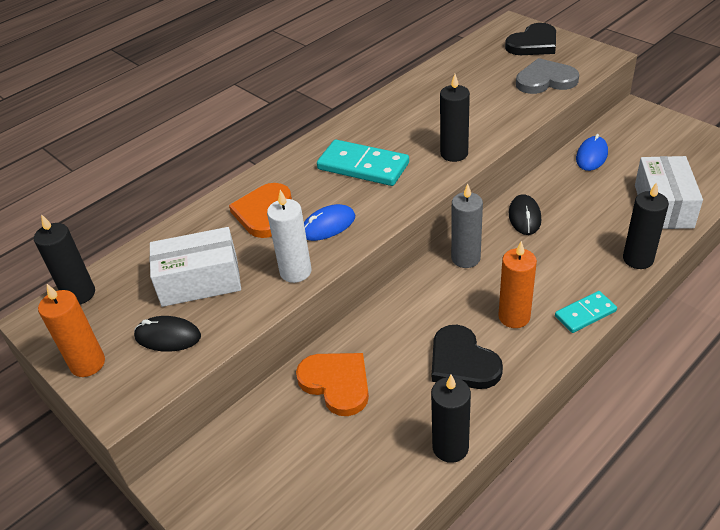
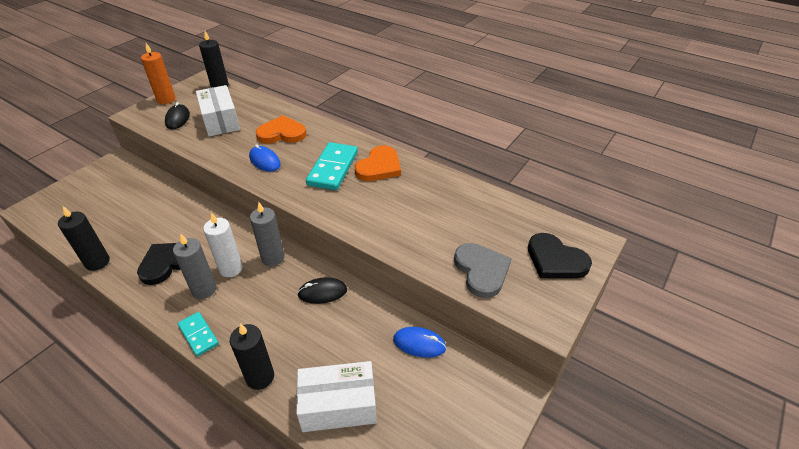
camera: 75 degrees right, 0 degrees up
white candle [267,190,312,283] -> white candle moved to [203,212,243,277]
orange heart [296,353,369,416] -> orange heart moved to [355,146,401,181]
black candle [440,74,470,162] -> none
orange candle [498,241,537,328] -> grey candle [173,233,217,299]

